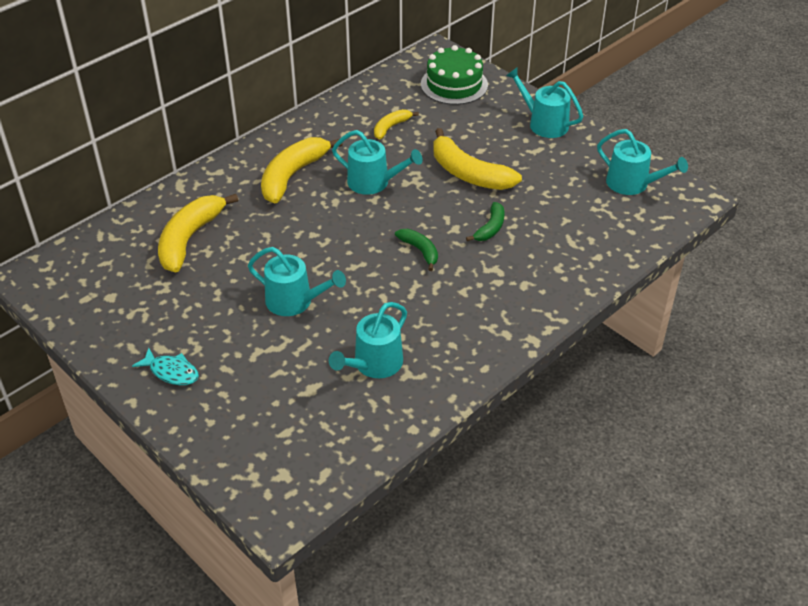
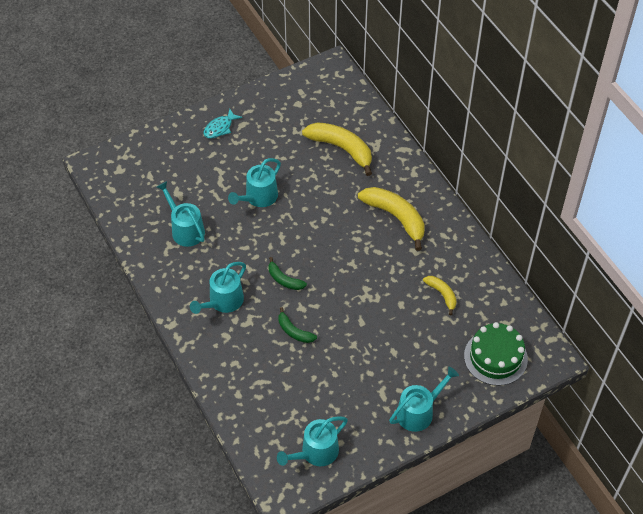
camera: 105 degrees right, 10 degrees up
turquoise watering can [332,130,423,195] -> turquoise watering can moved to [190,262,246,314]
green banana [395,229,438,271] -> green banana turned 60 degrees clockwise [268,257,307,290]
yellow banana [433,128,522,190] -> none

